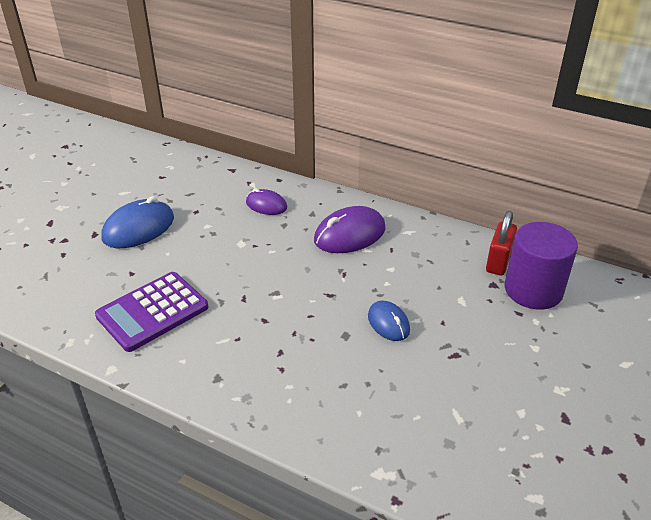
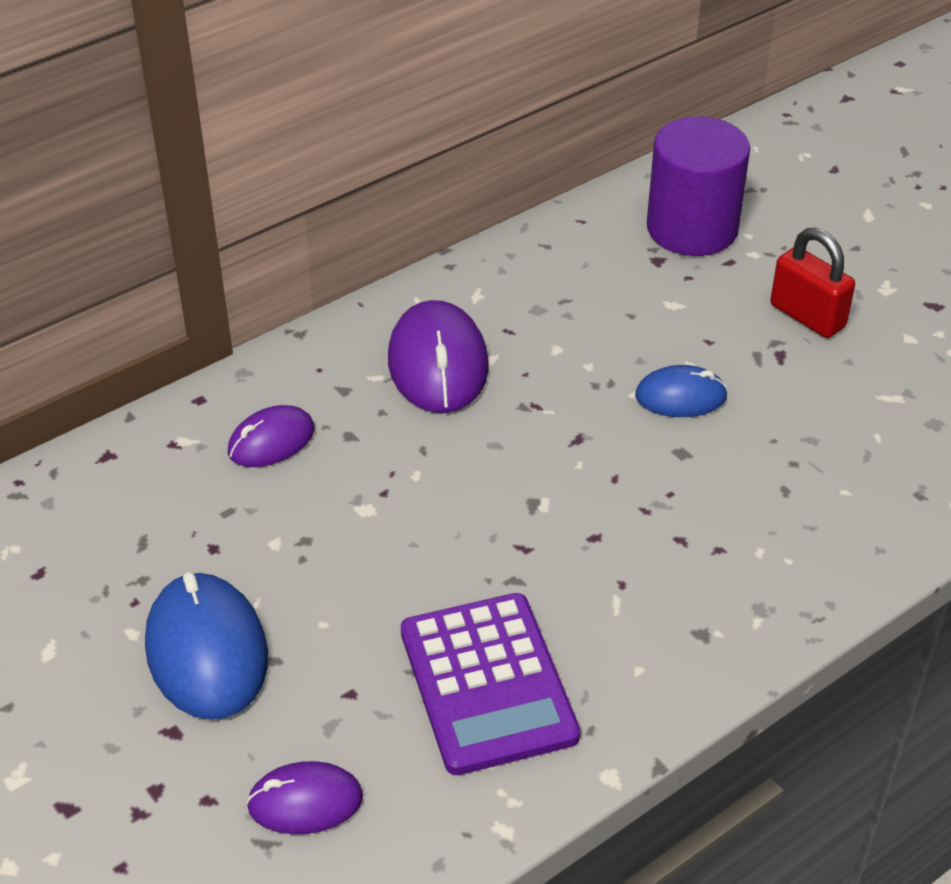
camera: 65 degrees left, 5 degrees up
red padlock [486,211,517,276] -> red padlock moved to [770,228,855,338]
none -> purple mouse [246,761,363,834]

